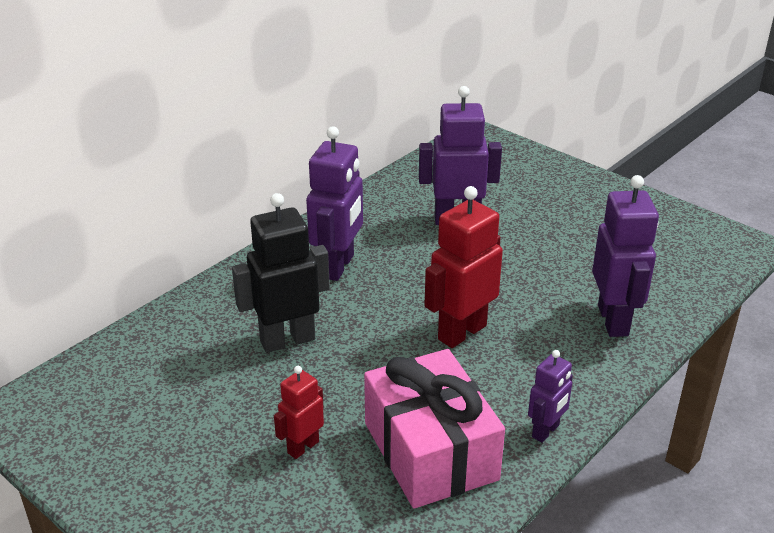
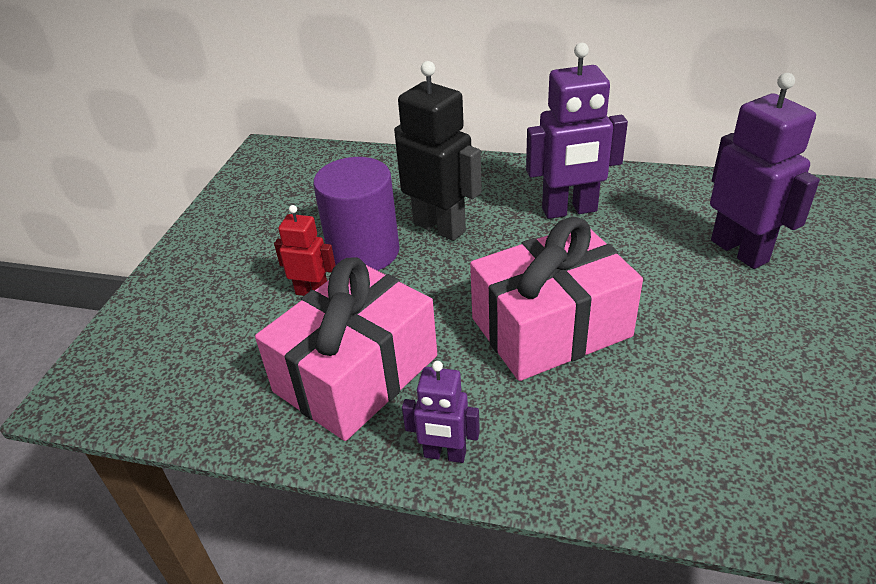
camera: 65 degrees right, 5 degrees up
red robot [424,186,503,348] -> pink gift [470,217,643,381]
purple robot [592,175,659,337] -> none
none -> purple cylinder [313,157,400,271]

